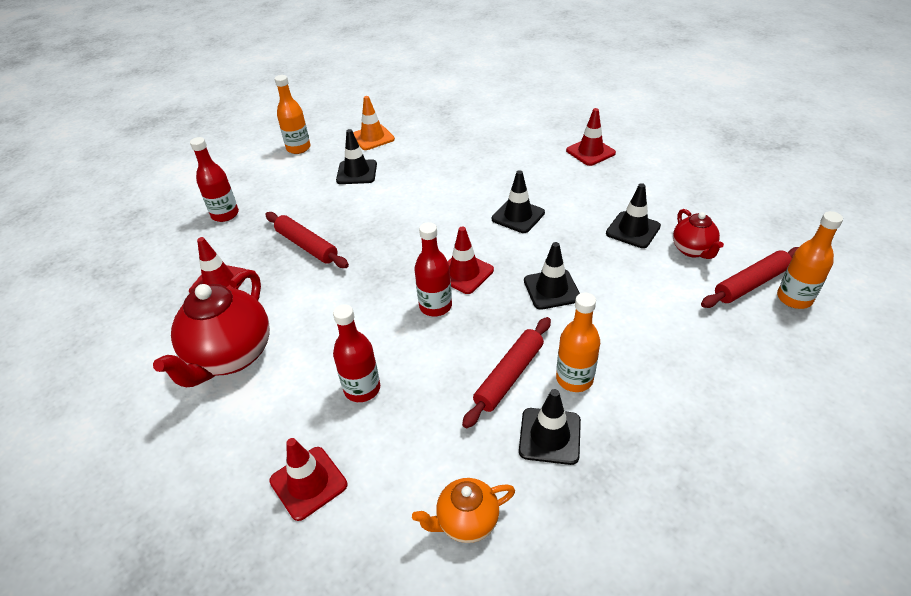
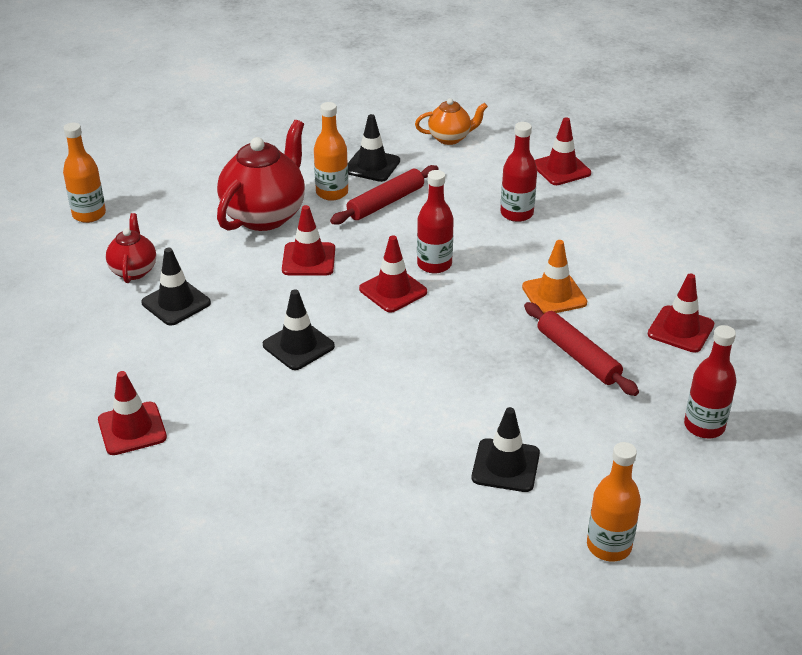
camera: 170 degrees left, 5 degrees down
red teapot [153,269,270,387] -> red teapot moved to [217,120,305,231]
orange traffic cone [353,96,395,150] -> orange traffic cone moved to [522,240,587,313]
black traffic cone [524,242,580,310] -> red traffic cone [282,205,335,276]
red rolling pin [701,247,799,308] -> none

